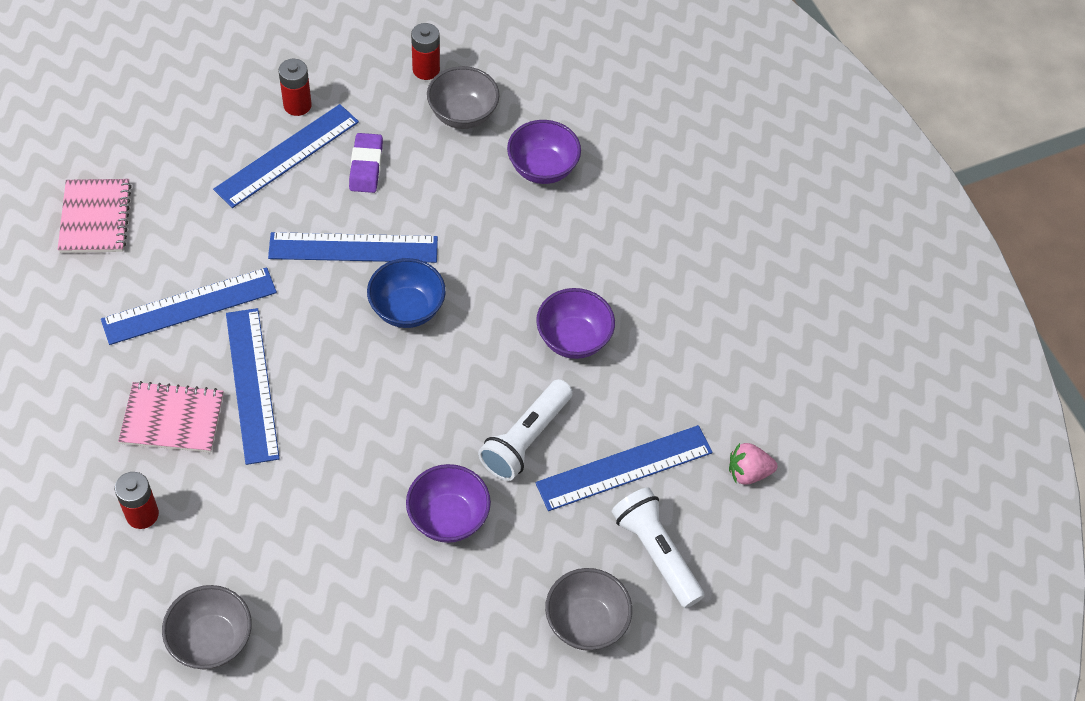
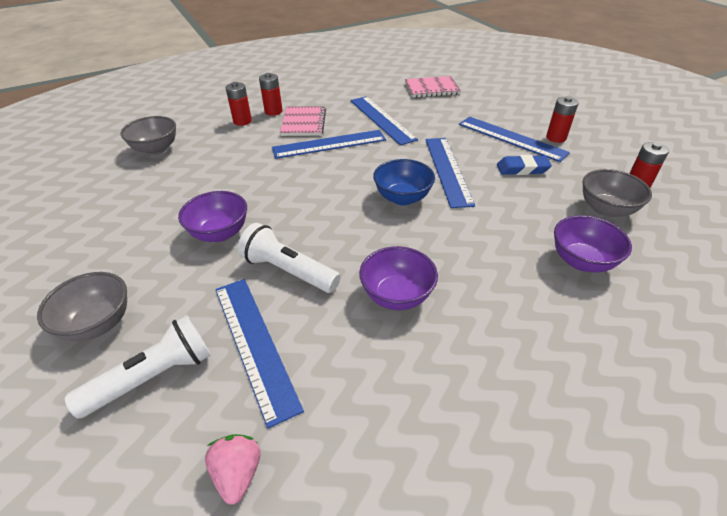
camera: 90 degrees right, 15 degrees down
purple eraser [349,133,383,193] -> blue eraser [497,155,552,175]
none -> red battery [259,73,283,116]

